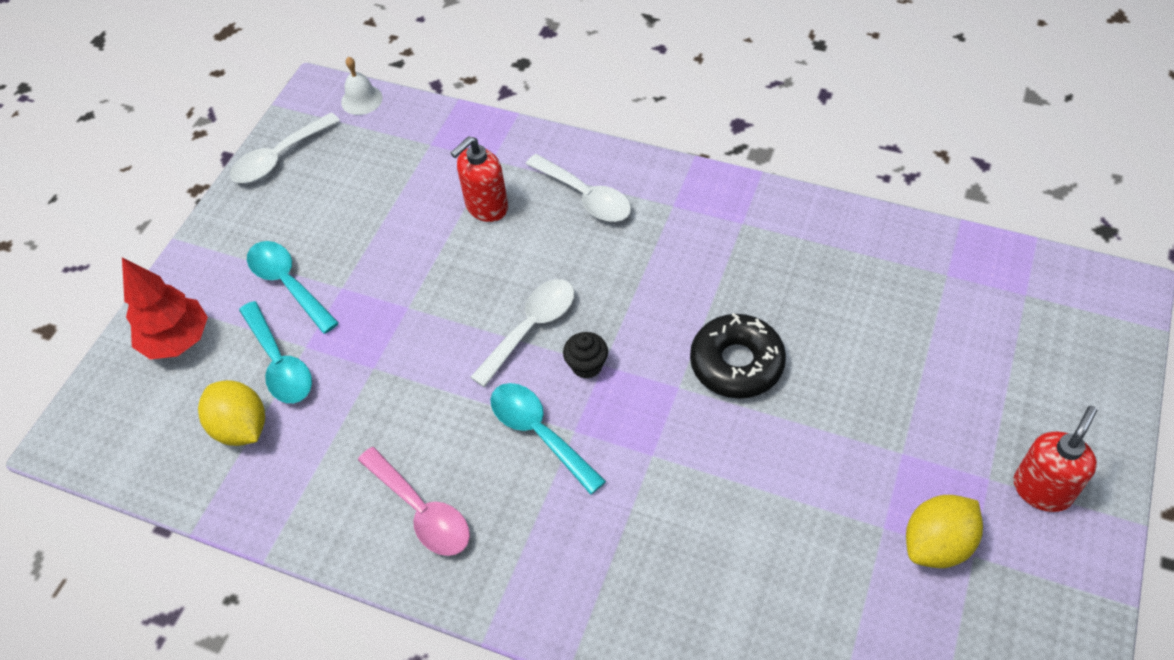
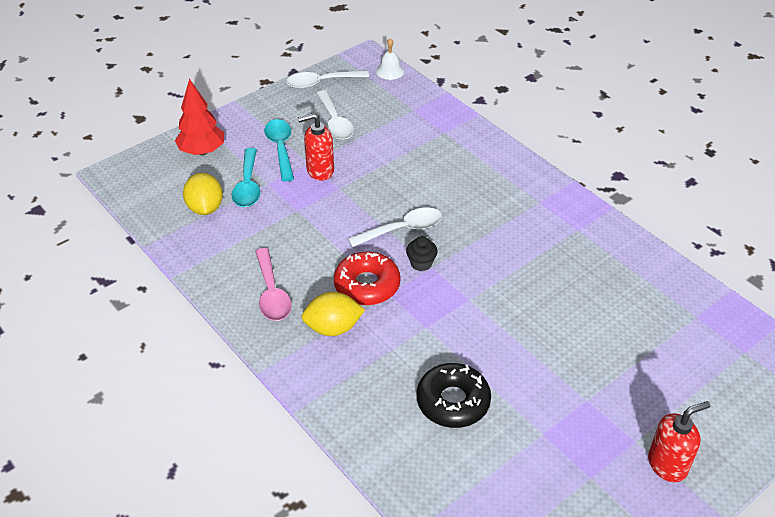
camera: 25 degrees right, 10 degrees down
red soap dispenser [451,136,508,222] -> red soap dispenser moved to [298,113,334,181]
turquoise spoon [491,383,606,495] -> red donut [334,252,400,305]
white spoon [526,154,631,222] -> white spoon moved to [317,90,354,140]
black donut [690,313,786,399] -> black donut moved to [417,363,491,428]
yellow lemon [906,495,983,568] -> yellow lemon moved to [301,292,365,336]

